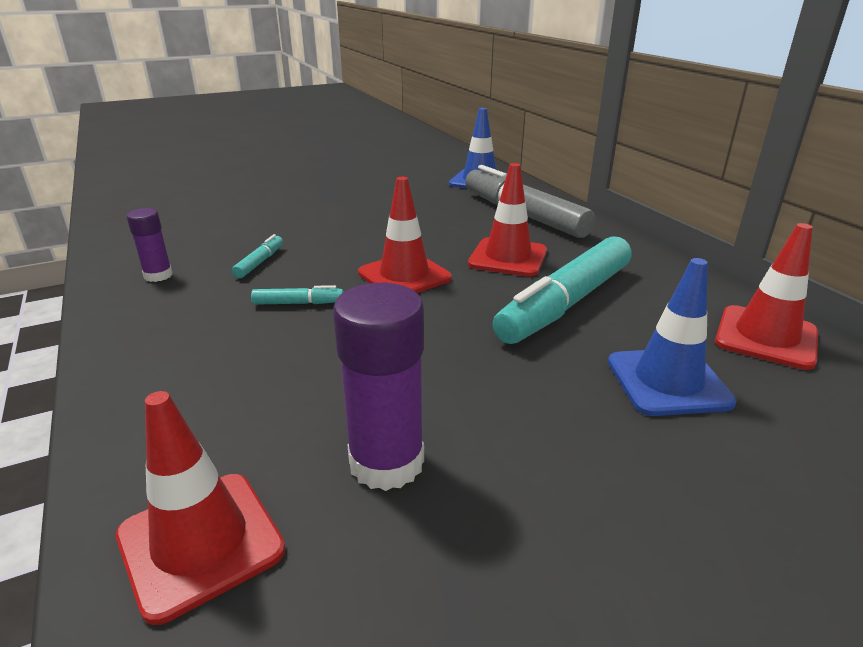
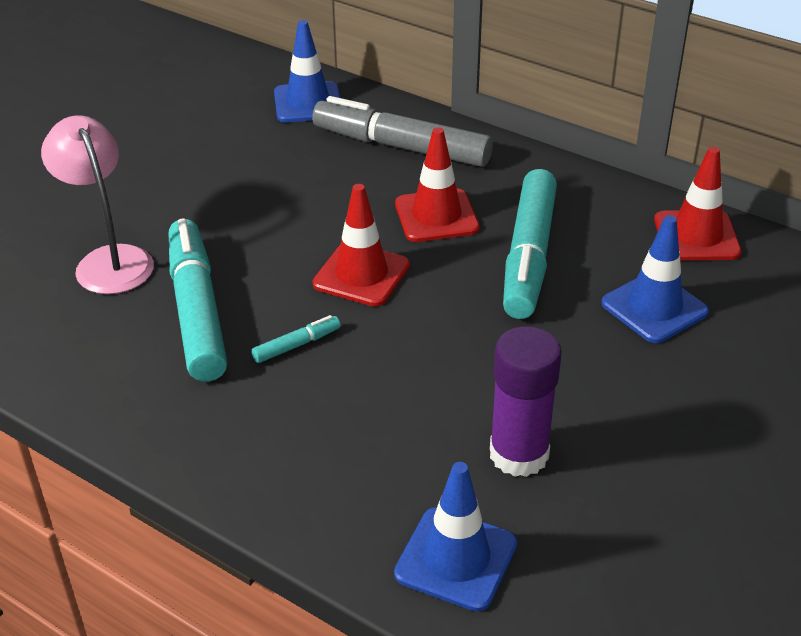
camera: 30 degrees left, 10 degrees up
red traffic cone [116,391,285,625] -> blue traffic cone [394,462,517,612]
purple glue stick [127,208,173,282] -> none
turquoise marker [232,234,283,278] -> turquoise marker [169,218,227,382], size x2.40
none -> pink lamp [41,115,154,294]

